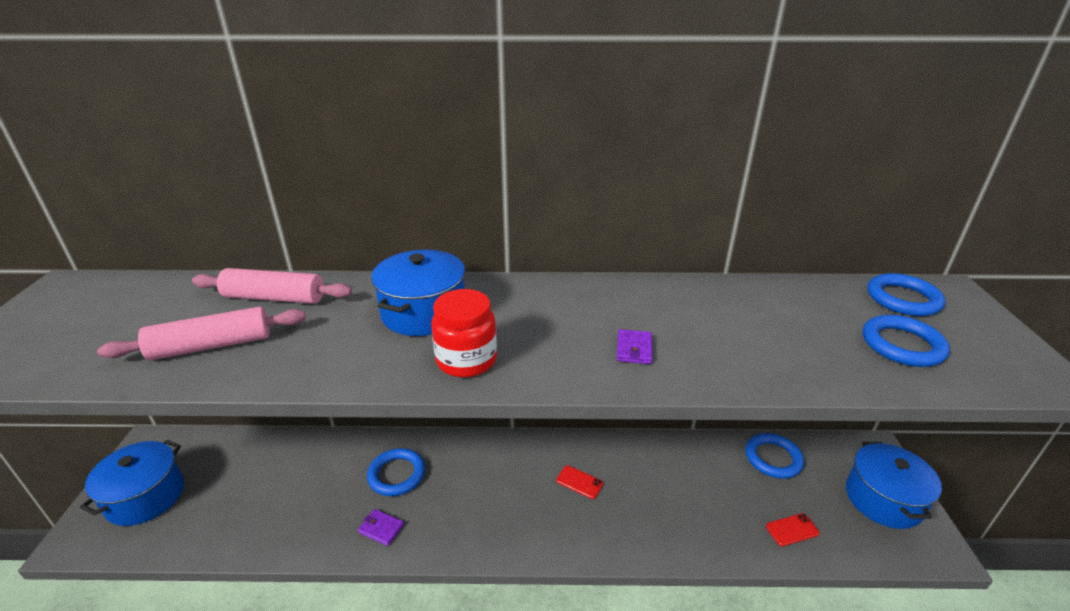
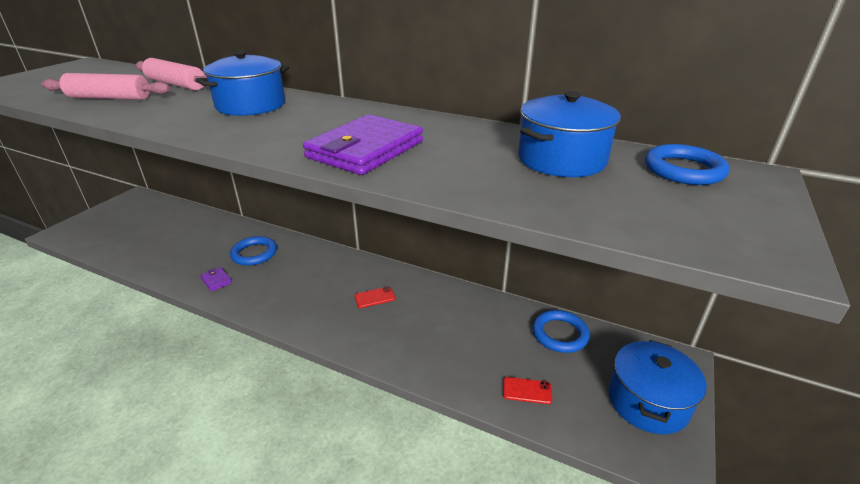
camera: 25 degrees right, 0 degrees up
blue pot [80,440,184,526] -> blue pot moved to [518,91,621,177]
red jar [431,289,497,378] -> none
red phone [556,465,604,499] -> red phone turned 75 degrees counterclockwise [354,286,395,308]
purple wallet [617,329,652,364] -> purple wallet [303,114,423,175], size x2.41
blue ring [863,315,950,367] -> none

